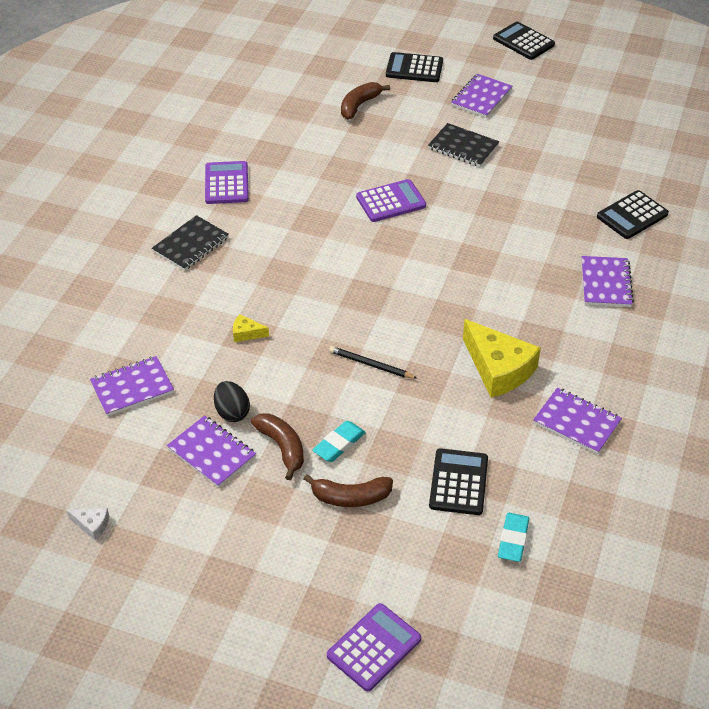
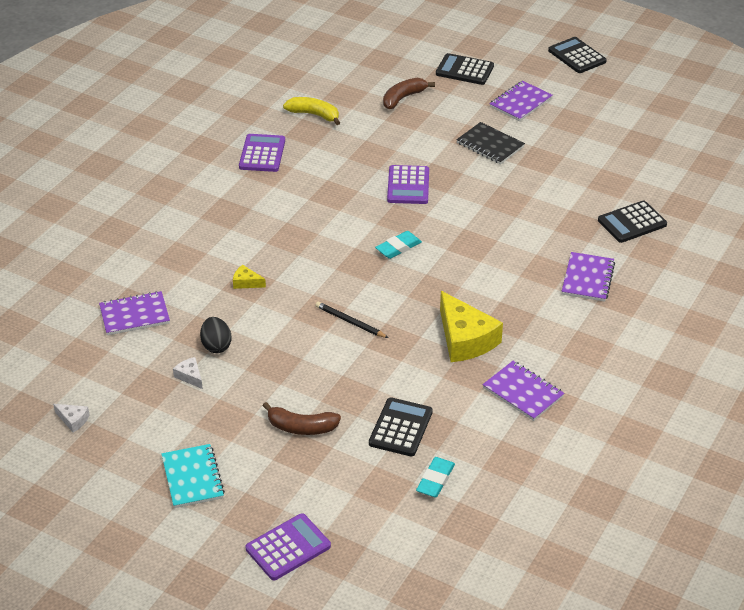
camera: 10 degrees right, 5 degrees down
black notebook [152,215,229,271] -> none
purple notebook [167,415,256,488] -> white cheese [173,357,203,389]
brown banana [251,413,304,480] -> none
turquoise eraser [312,421,366,462] -> turquoise eraser moved to [375,231,422,259]
purple calculator [356,179,426,222] -> purple calculator turned 105 degrees clockwise [387,165,429,204]
none -> turquoise notebook [162,444,225,508]
none -> yellow banana [283,97,340,125]

